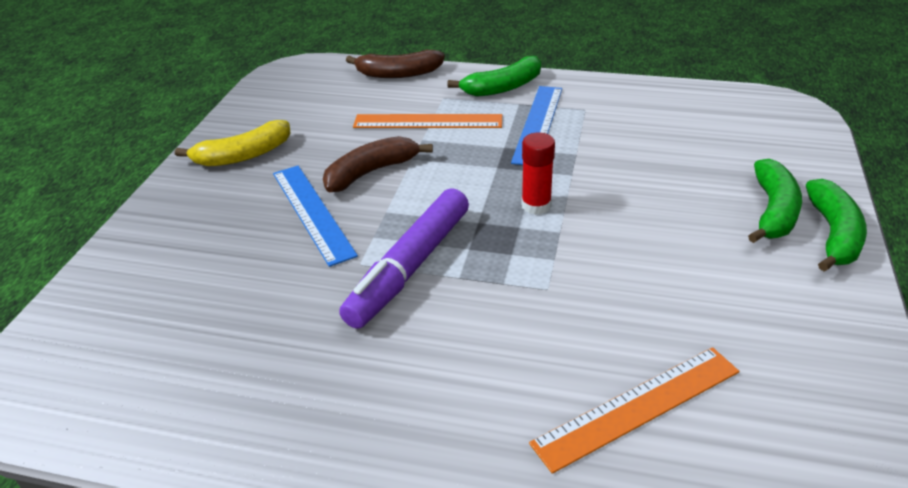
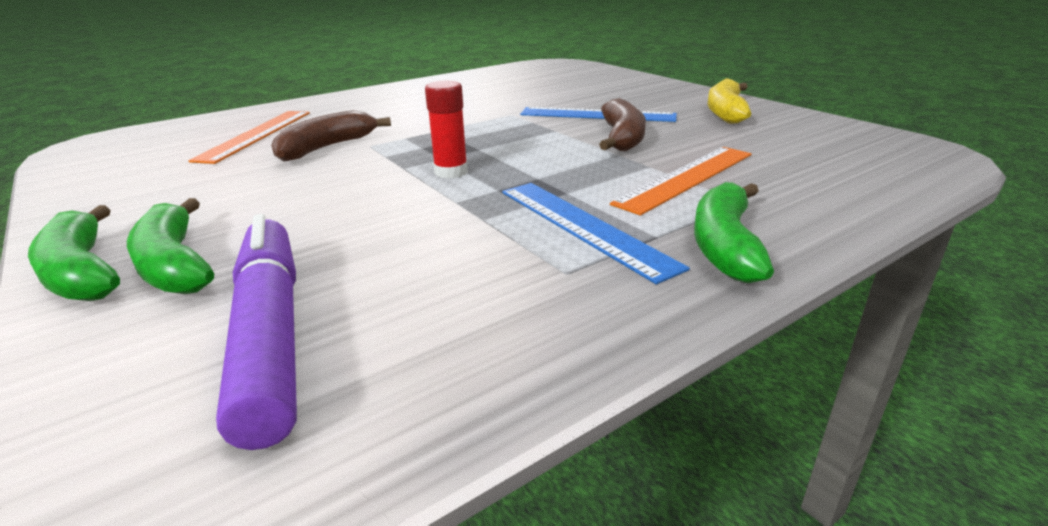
camera: 130 degrees right, 10 degrees down
purple marker [339,188,469,329] -> purple marker moved to [216,214,297,450]
brown banana [346,50,445,78] -> brown banana moved to [271,110,391,162]

